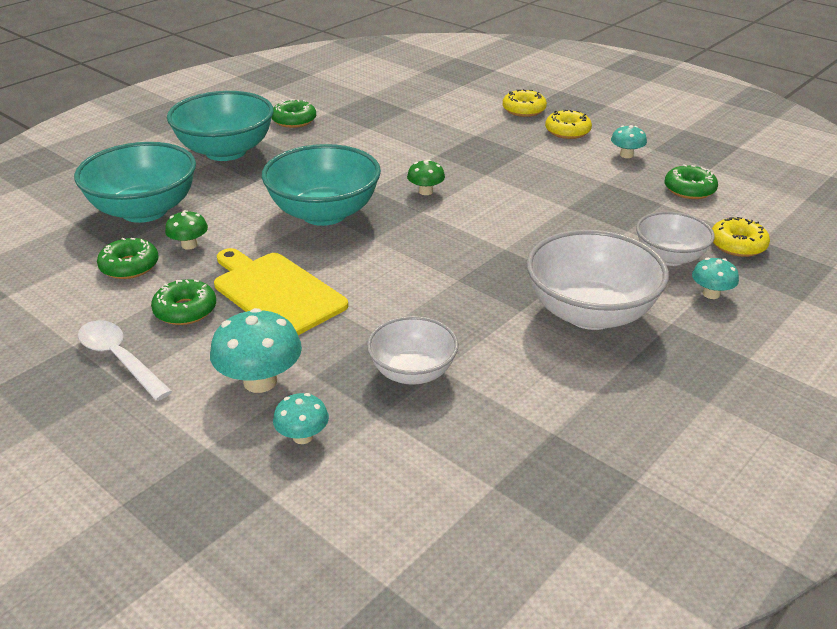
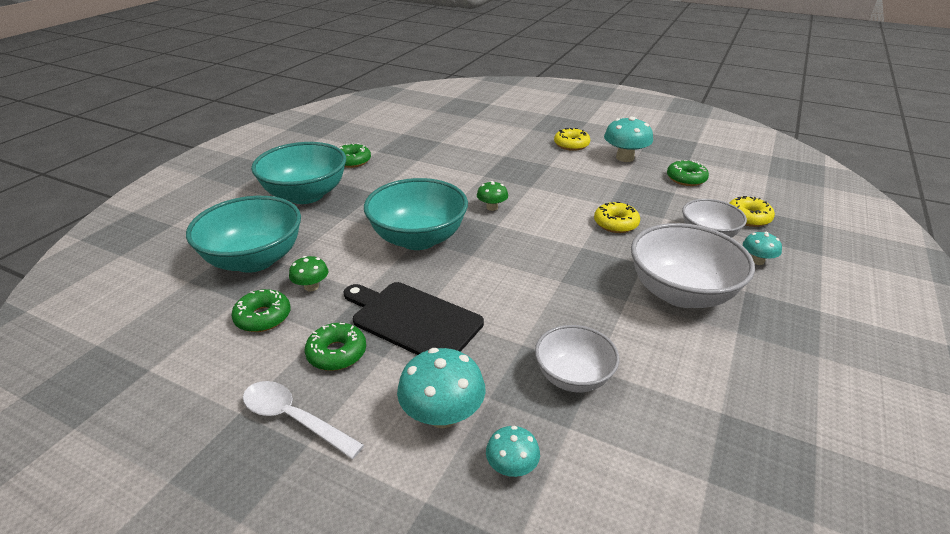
camera: 15 degrees left, 0 degrees up
yellow cutting board [214,248,348,335] -> black cutting board [343,282,484,355]
yellow donut [503,89,547,117] -> yellow donut moved to [594,202,640,233]
turquoise mushroom [611,125,647,158] -> turquoise mushroom [604,116,653,162], size x1.74

